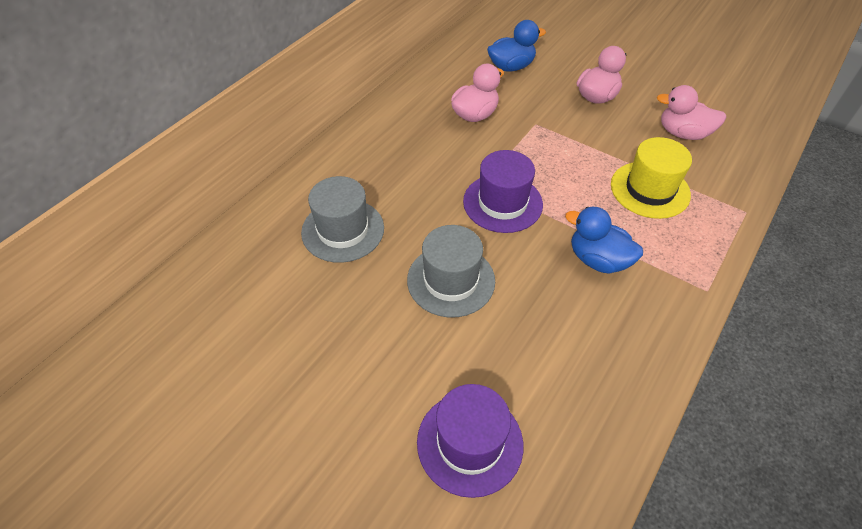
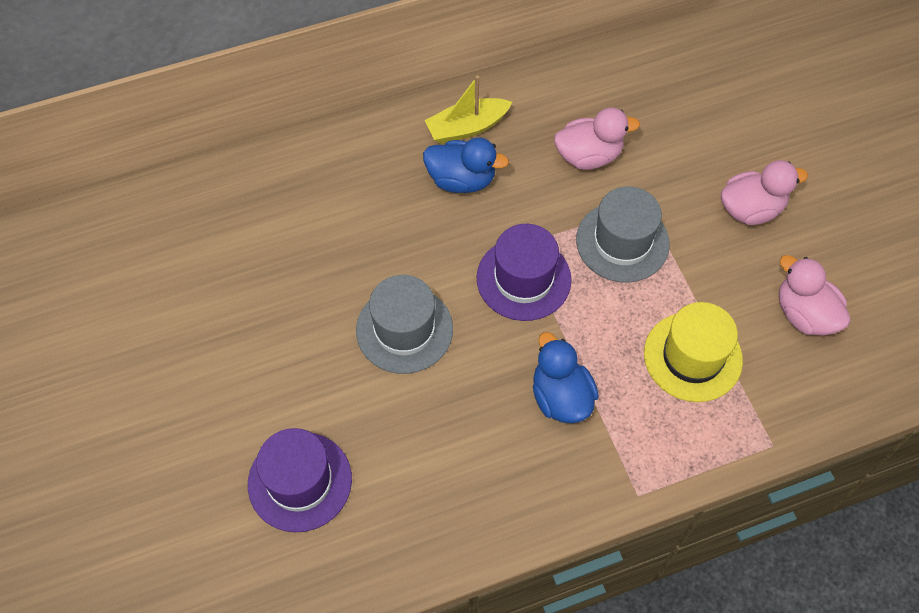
camera: 35 degrees right, 10 degrees up
grey hat [301,176,384,263] -> grey hat moved to [576,186,670,283]
blue duck [487,20,546,72] -> blue duck moved to [423,137,509,193]
none -> yellow boat [425,76,512,144]

